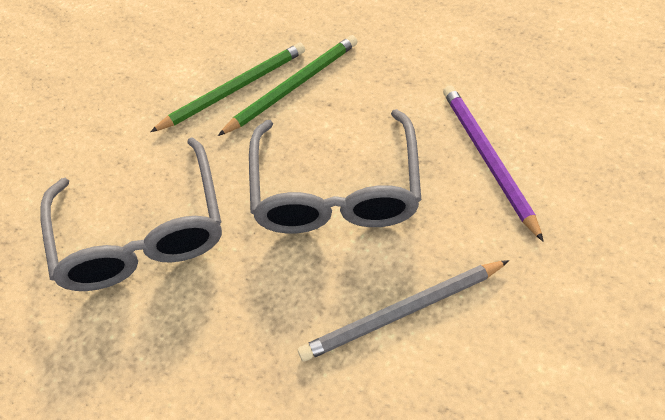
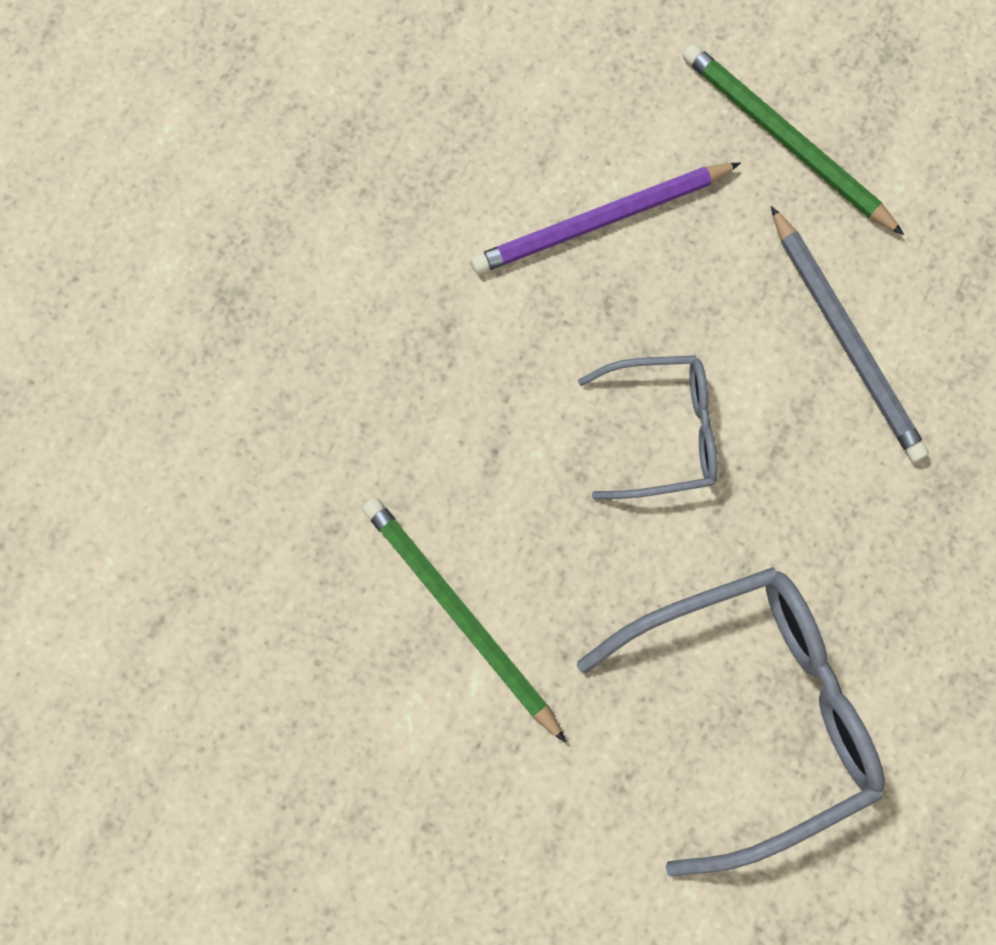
camera: 100 degrees left, 20 degrees up
green pencil [218,35,358,136] -> green pencil moved to [682,44,904,235]
grey glasses [249,109,421,233] -> grey glasses [578,355,718,499], size x0.57

